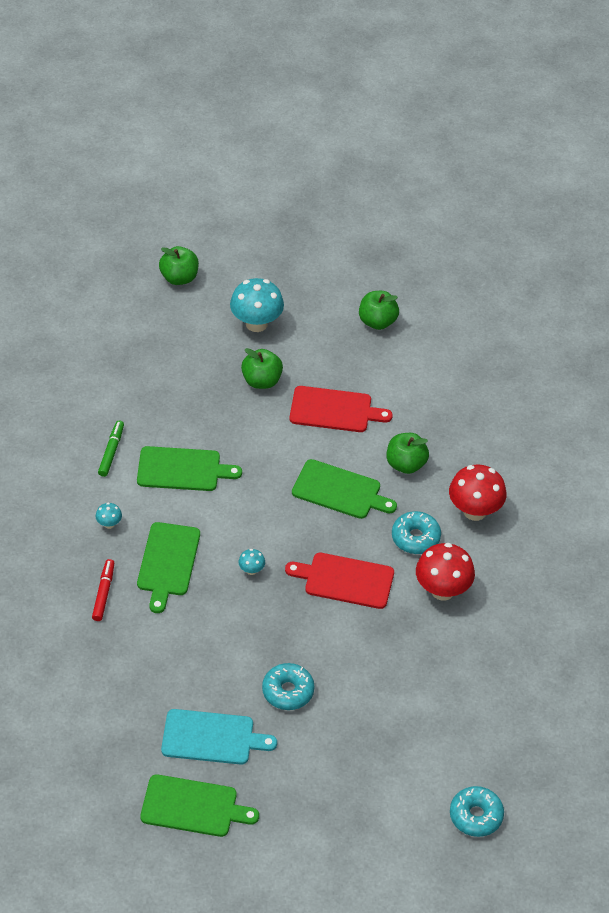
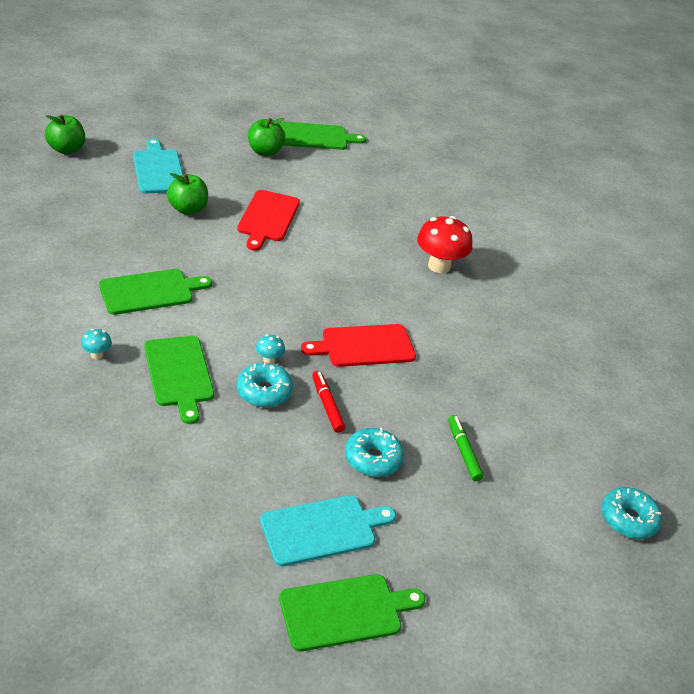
camera: 30 degrees left, 10 degrees down
red marker [92,559,114,621] -> red marker moved to [312,371,345,433]
green marker [98,421,124,477] -> green marker moved to [448,415,483,481]
turquoise mushroom [230,278,284,332] -> turquoise cutting board [133,138,183,193]
red cutting board [289,386,393,432] -> red cutting board turned 120 degrees clockwise [237,190,300,251]
green cutting board [292,459,397,519] -> green cutting board moved to [279,121,366,150]
green apple [387,433,429,474] -> none
turquoise donut [392,511,441,554] -> turquoise donut moved to [237,363,293,407]
red mushroom [416,543,475,601] -> none

